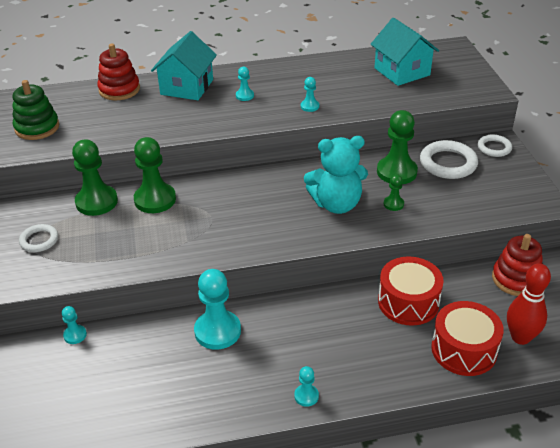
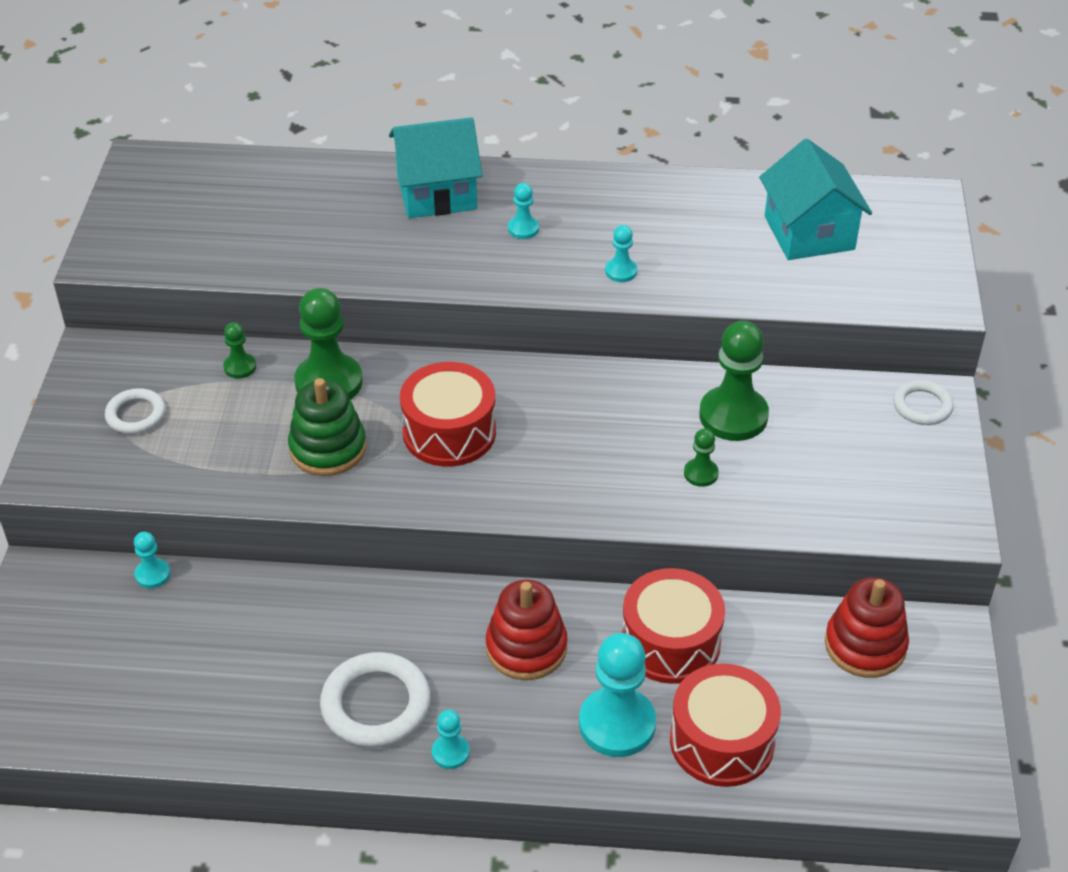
camera: 15 degrees right, 5 degrees up
green stacking toy [13,80,59,140] -> green stacking toy moved to [288,378,366,476]
green pawn [72,139,118,216] -> green pawn [223,322,256,378], size x0.49
red stacking toy [97,44,140,100] -> red stacking toy moved to [486,580,567,680]
turquoise house [151,31,217,100] -> turquoise house turned 45 degrees clockwise [389,117,482,218]
turquoise pawn [194,269,241,350] -> turquoise pawn moved to [579,633,656,757]
turquoise teddy bear [304,136,368,214] -> none
white ring [420,140,478,179] -> white ring moved to [320,652,431,748]
red bowling pin [507,263,551,345] -> none
none -> red drum [400,362,496,467]

